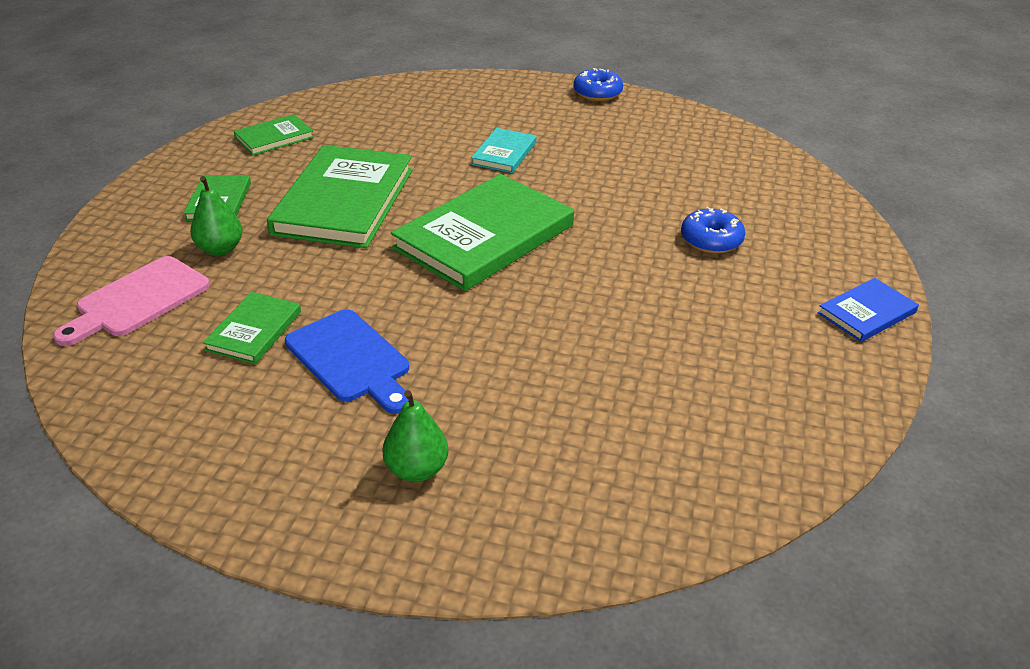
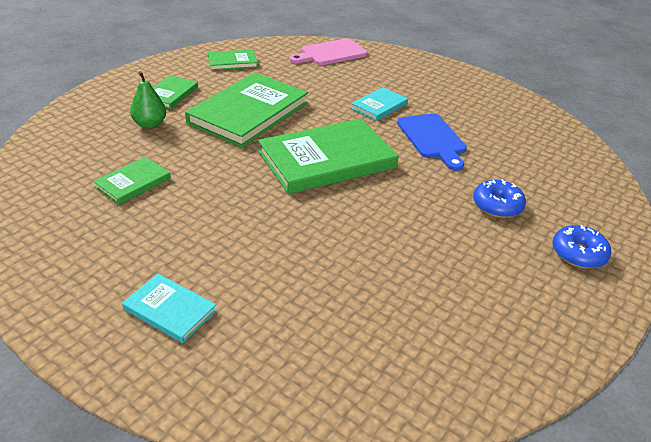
camera: 20 degrees right, 0 degrees up
pink cutting board [53,256,210,346] -> pink cutting board moved to [289,38,368,65]
blue cutting board [285,309,409,414] -> blue cutting board moved to [397,113,467,171]
green pear [382,390,448,482] -> turquoise book [122,273,217,343]
blue donut [573,68,623,101] -> blue donut moved to [552,225,611,269]
blue book [818,278,919,342] -> none

